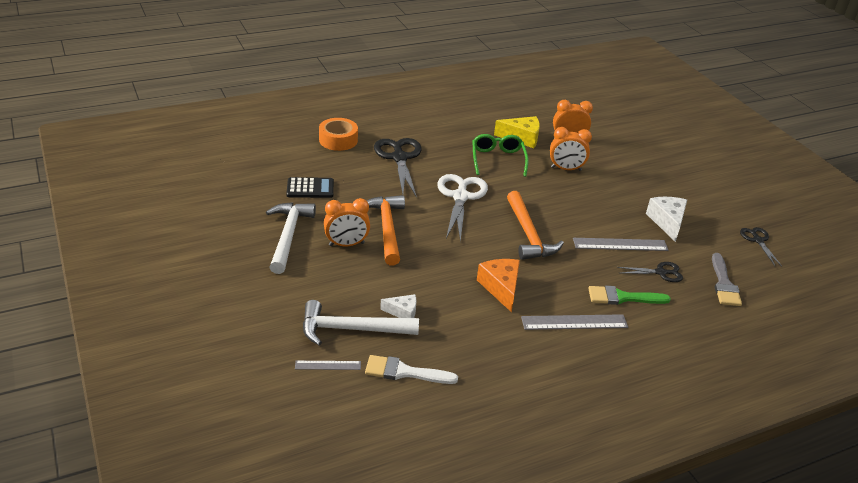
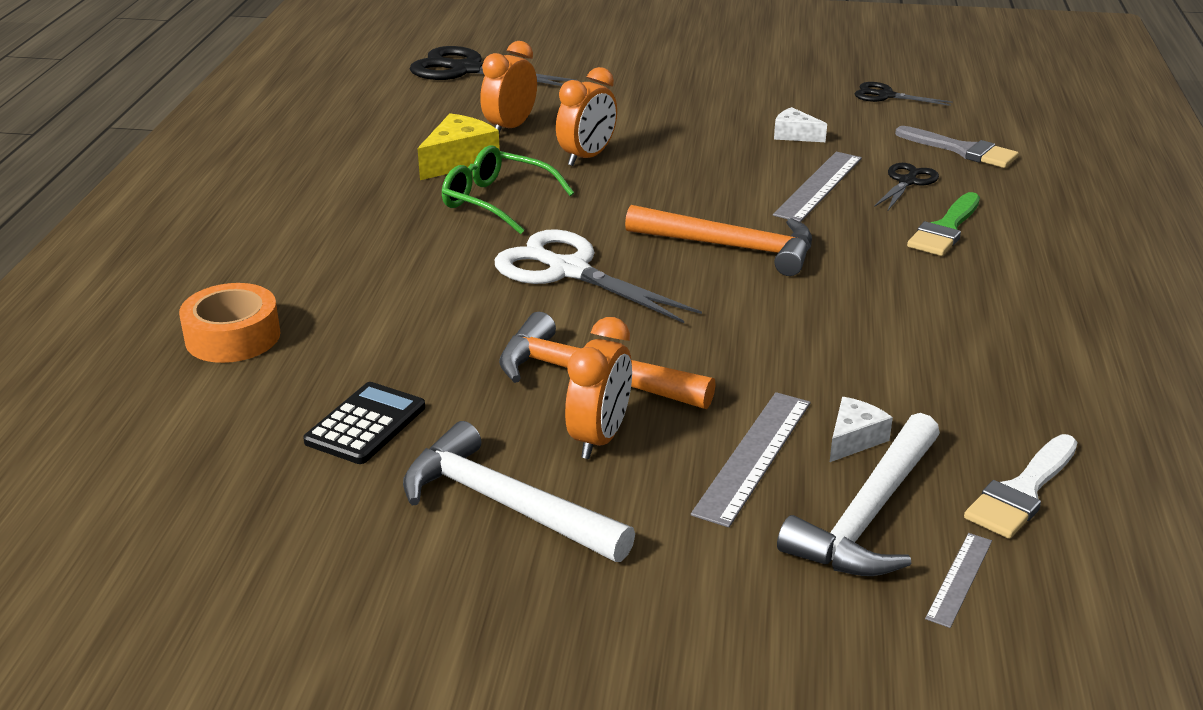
camera: 55 degrees left, 5 degrees down
black scissors [374,138,422,198] -> black scissors moved to [410,46,575,86]
orange cheese [477,259,520,312] -> none
grey ruler [521,314,628,330] -> grey ruler moved to [691,392,811,527]
white cheese [646,197,687,242] -> white cheese [774,107,827,142], size x0.61

